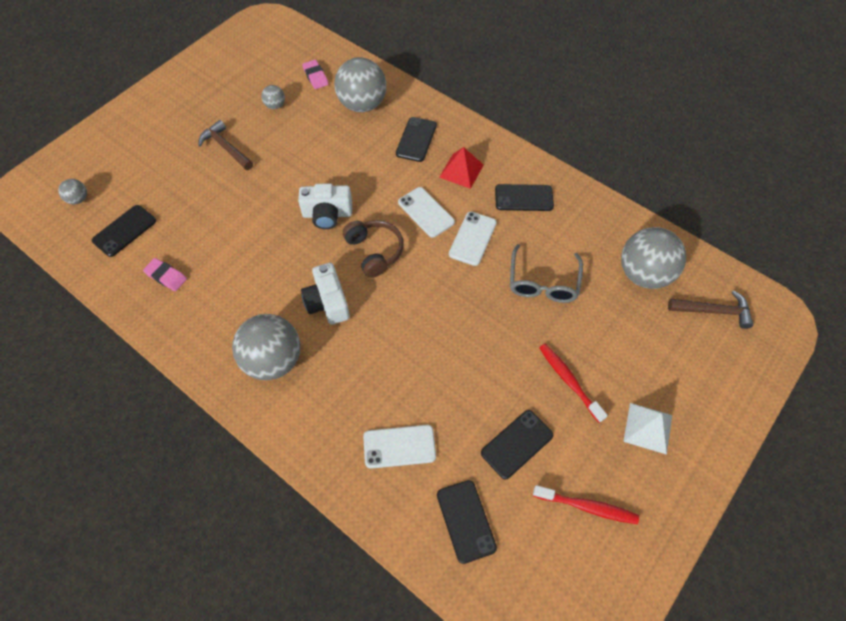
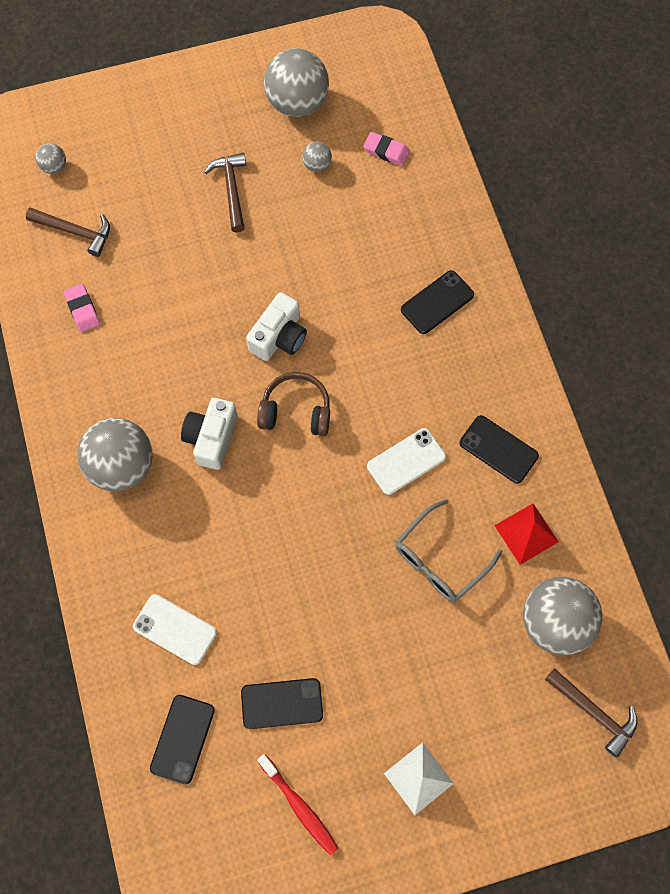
camera: 35 degrees right, 10 degrees up
black phone [92,205,156,257] -> brown hammer [26,207,110,257]
white camera [298,183,352,229] -> white camera turned 90 degrees counterclockwise [246,292,307,361]
pink eraser [302,60,328,89] -> pink eraser turned 75 degrees counterclockwise [363,132,410,166]
grey ball [334,57,386,112] -> grey ball moved to [264,48,329,117]
brown headphones [342,220,404,278] -> brown headphones turned 90 degrees counterclockwise [257,372,330,436]
white phone [398,187,455,238] -> none
red pyramid [439,147,484,189] -> red pyramid moved to [495,503,559,565]
red toothbrush [539,344,608,423] -> none

